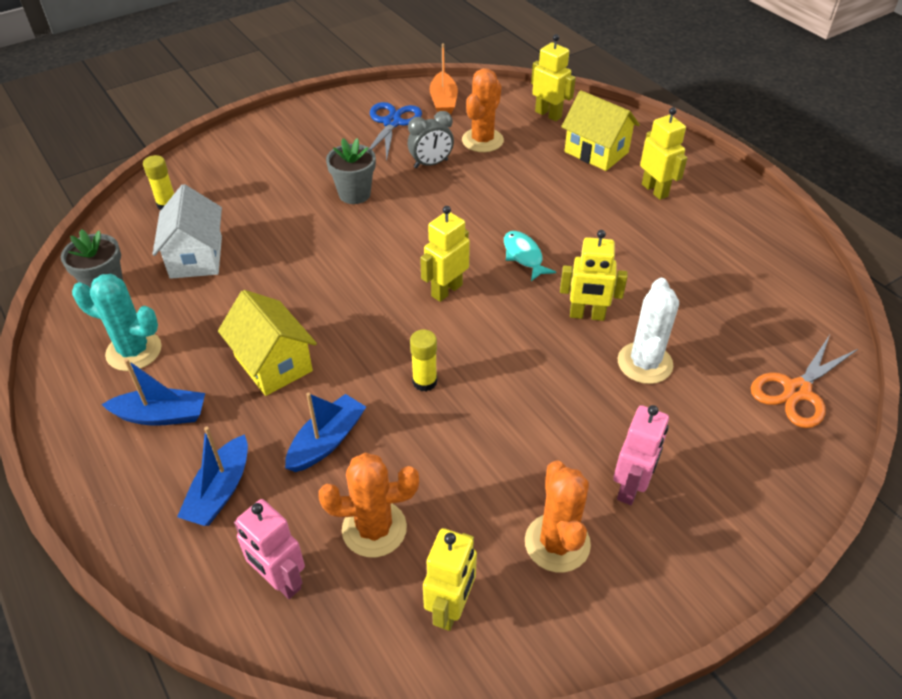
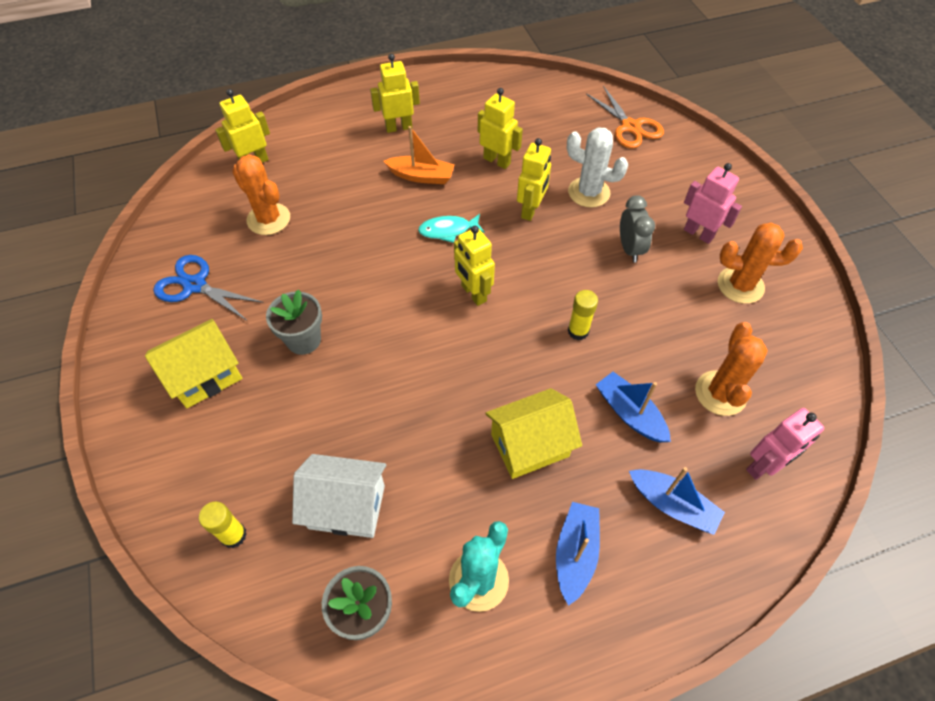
camera: 75 degrees left, 10 degrees up
grey clock [408,111,454,168] -> grey clock moved to [620,195,655,262]
yellow robot [423,528,477,631] -> yellow robot moved to [478,88,523,169]
orange boat [430,43,458,115] -> orange boat moved to [384,126,455,184]
yellow house [561,90,640,171] -> yellow house moved to [145,319,242,408]

